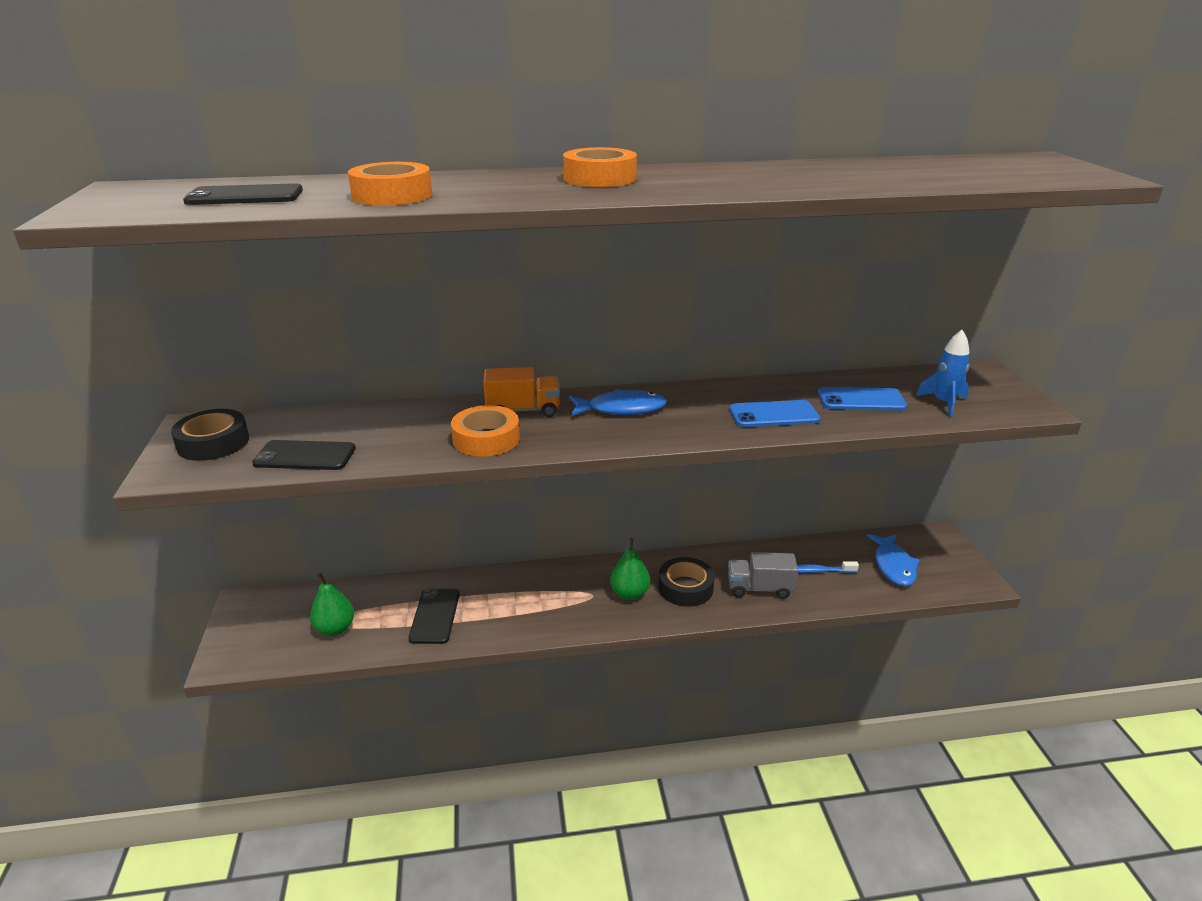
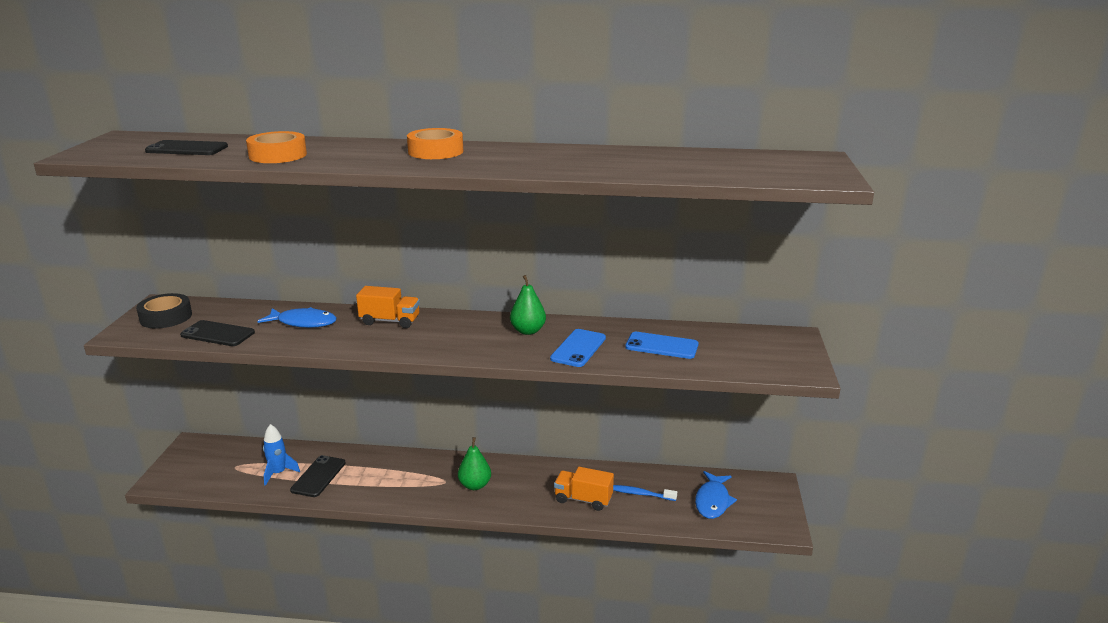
camera: 15 degrees right, 5 degrees down
green pear [310,573,354,636] -> green pear moved to [510,275,546,335]
orange tape [451,405,520,457] -> none
blue fish [569,389,667,416] -> blue fish moved to [257,307,337,328]
black tape [658,557,715,607] -> none
grey truck [728,552,798,599] -> orange truck [554,467,614,511]
blue phone [729,400,820,427] -> blue phone turned 75 degrees counterclockwise [550,329,606,367]
blue rocket [916,330,970,417] -> blue rocket moved to [263,424,300,486]

